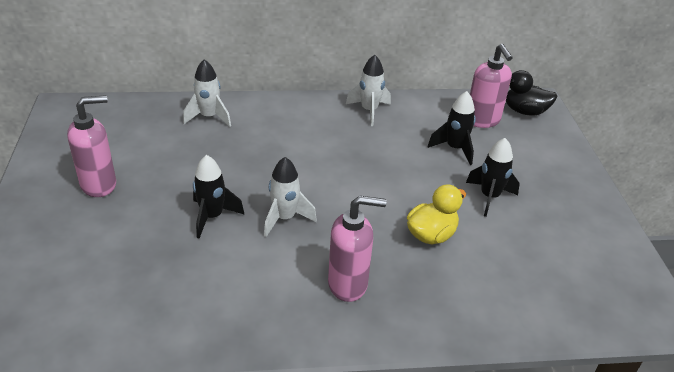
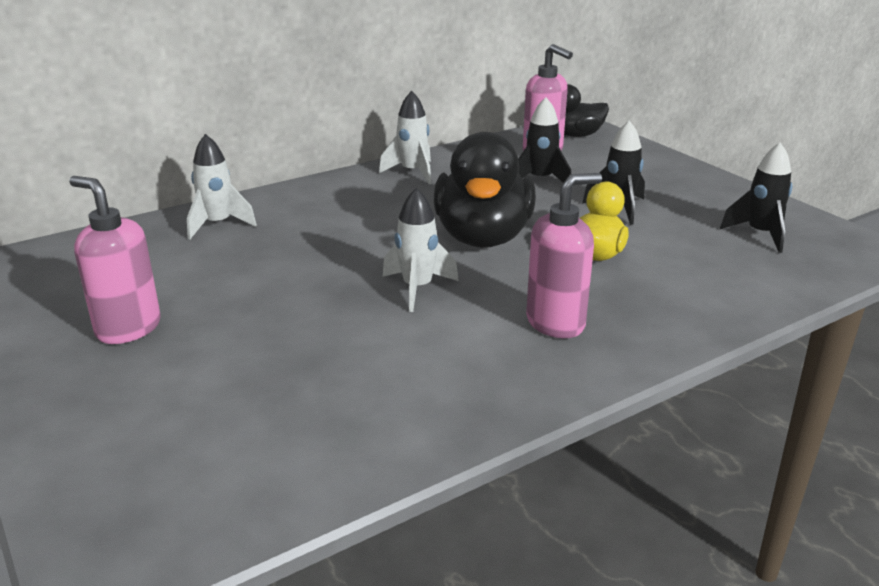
camera: 25 degrees left, 10 degrees down
pink soap dispenser [67,95,116,197] -> pink soap dispenser turned 90 degrees counterclockwise [69,176,161,344]
black rocket [193,155,245,238] -> black rocket moved to [720,142,792,253]
none -> black duck [434,132,536,248]

